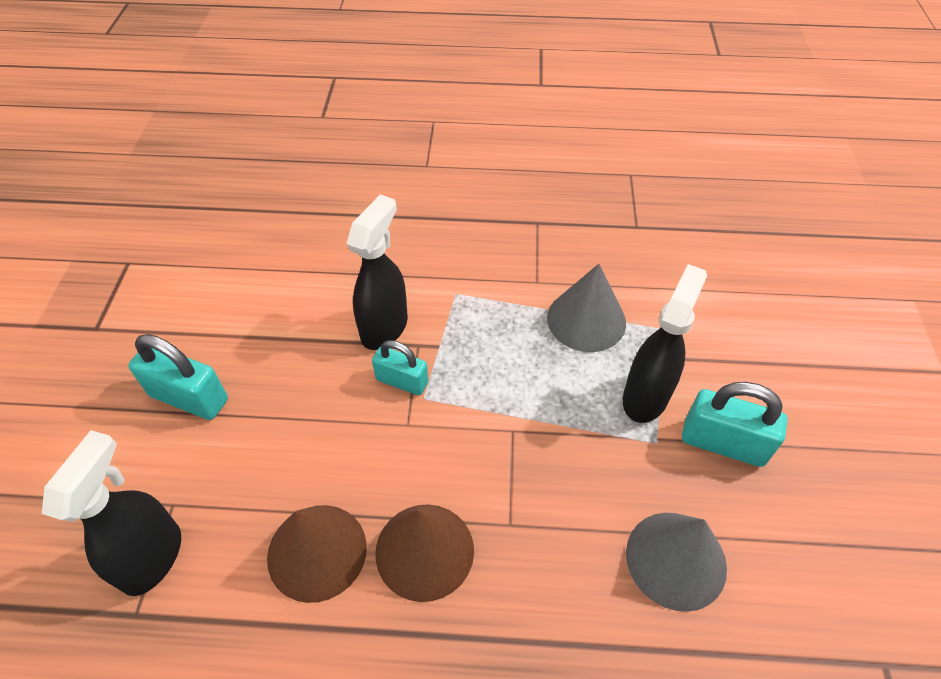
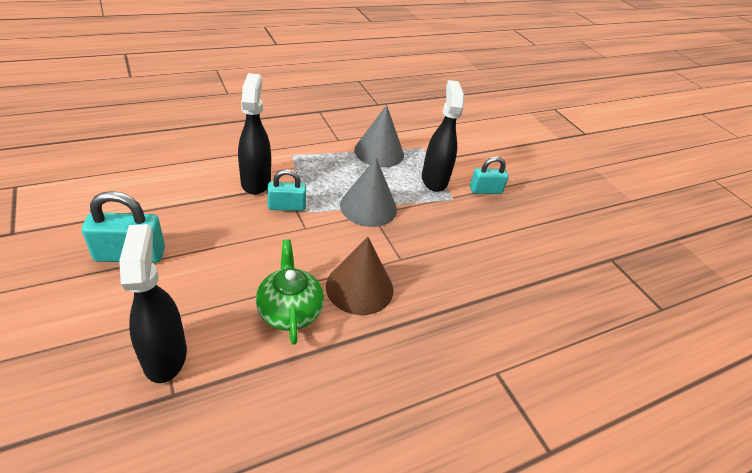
camera: 35 degrees left, 10 degrees down
brown cone [267,505,367,603] -> green teapot [256,240,324,345]
grey cone [626,513,727,612] -> grey cone moved to [340,158,397,227]
turquoise padlock [682,382,788,467] -> turquoise padlock [470,157,509,194], size x0.66

